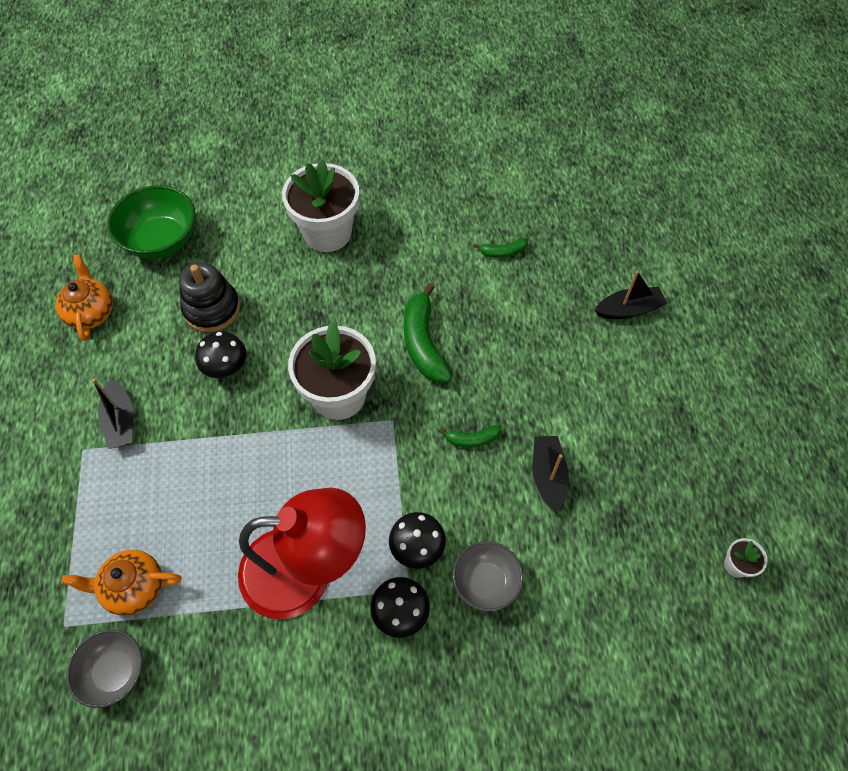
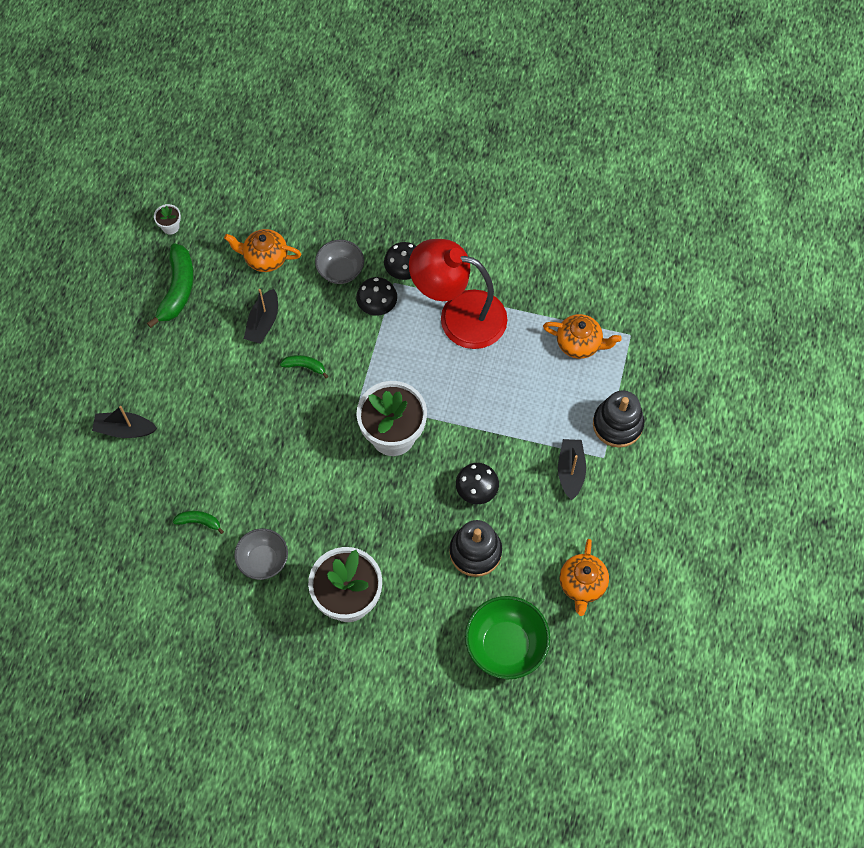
camera: 160 degrees left, 5 degrees up
grey bowl [66,629,142,708] -> grey bowl moved to [234,529,288,580]
green banana [404,283,452,383] -> green banana moved to [147,243,194,328]
none -> orange teapot [224,229,301,272]
none -> black stacking toy [593,390,644,448]

